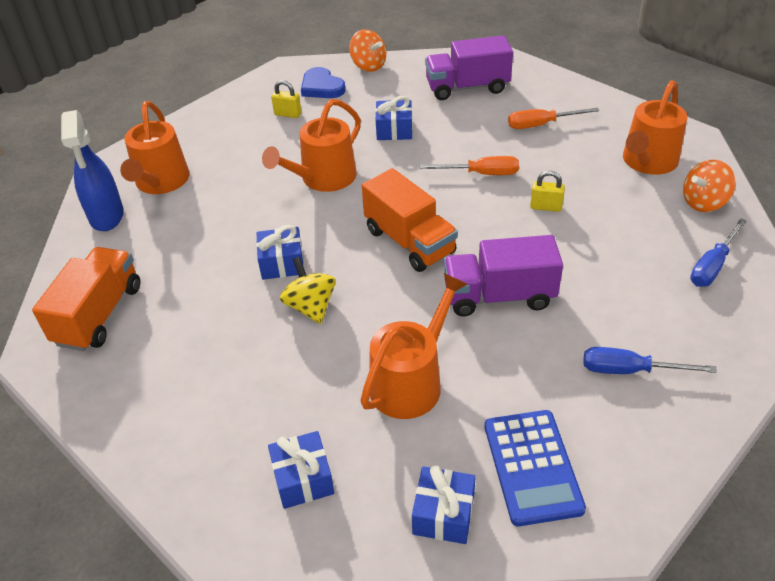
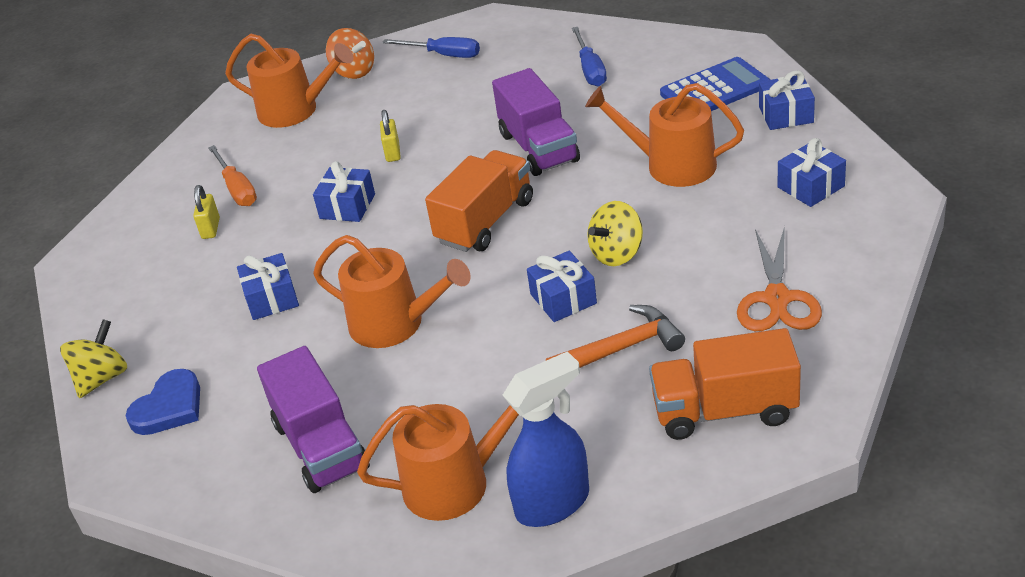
camera: 105 degrees left, 5 degrees down
yellow padlock [271,80,301,118] -> yellow padlock moved to [193,185,220,239]
orange spinning top [349,29,386,72] -> yellow spinning top [60,319,127,398]
orange screwdriver [420,156,519,175] -> blue gift [313,161,375,222]
purple truck [425,35,513,100] -> purple truck moved to [257,346,370,493]
none -> orange hammer [546,305,685,368]
none -> orange scissors [737,226,822,331]

